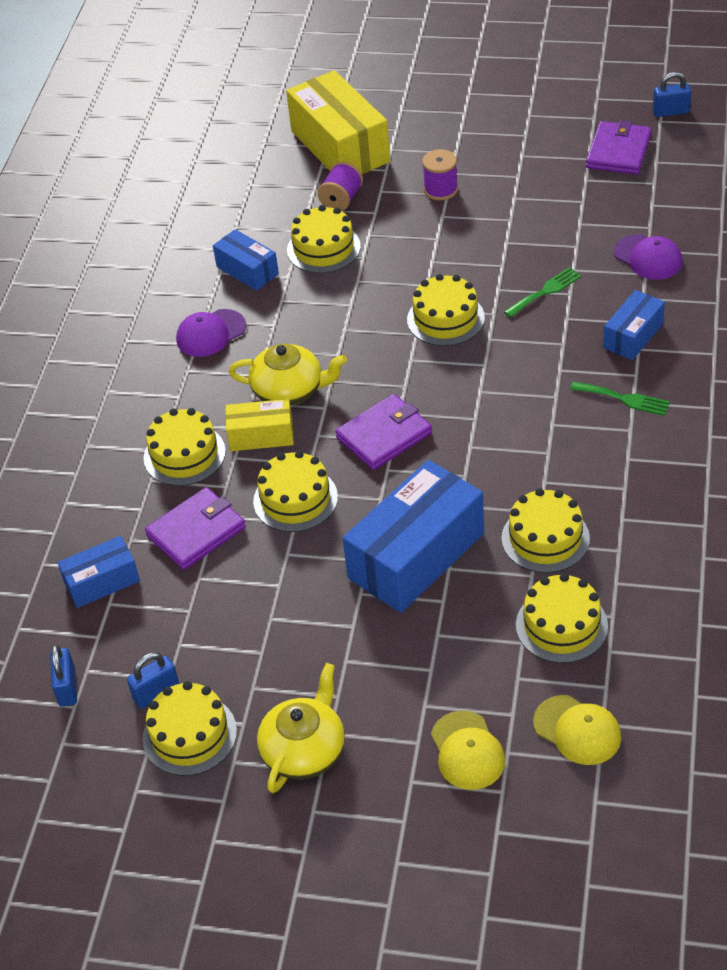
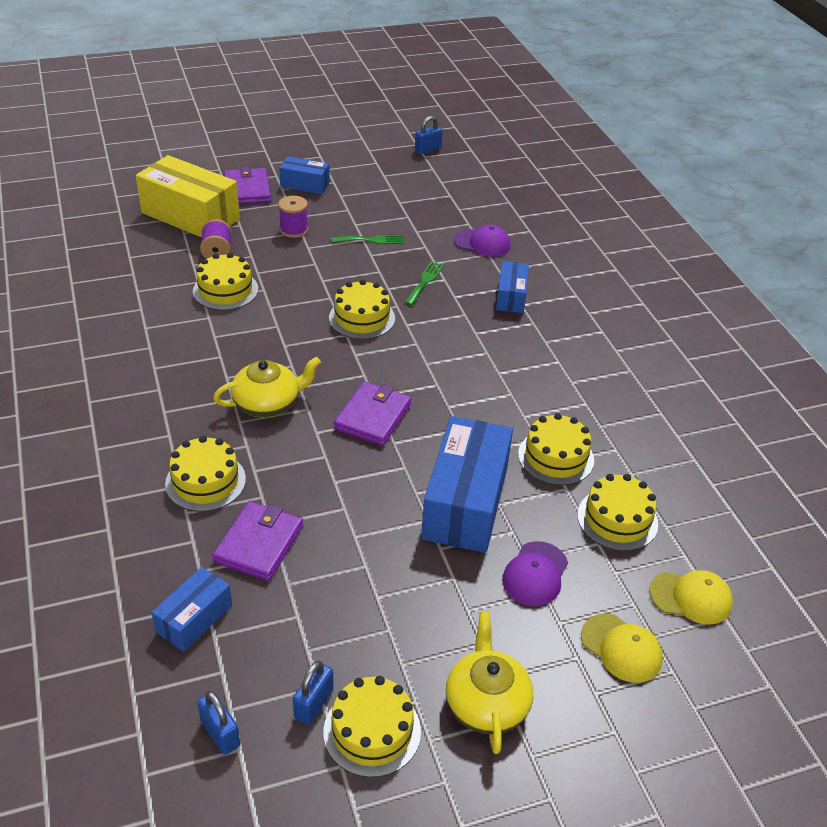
camera: 35 degrees left, 5 degrees down
purple cap [176,309,246,357] -> purple cap moved to [502,541,568,606]
blue box [213,229,279,291] -> blue box moved to [279,156,330,194]
yellow box [226,399,294,451] -> none
yellow cake [253,451,338,532] -> none
green fork [570,381,670,416] -> green fork moved to [331,235,404,244]
purple wallet [586,120,651,175] -> purple wallet moved to [224,167,271,204]

